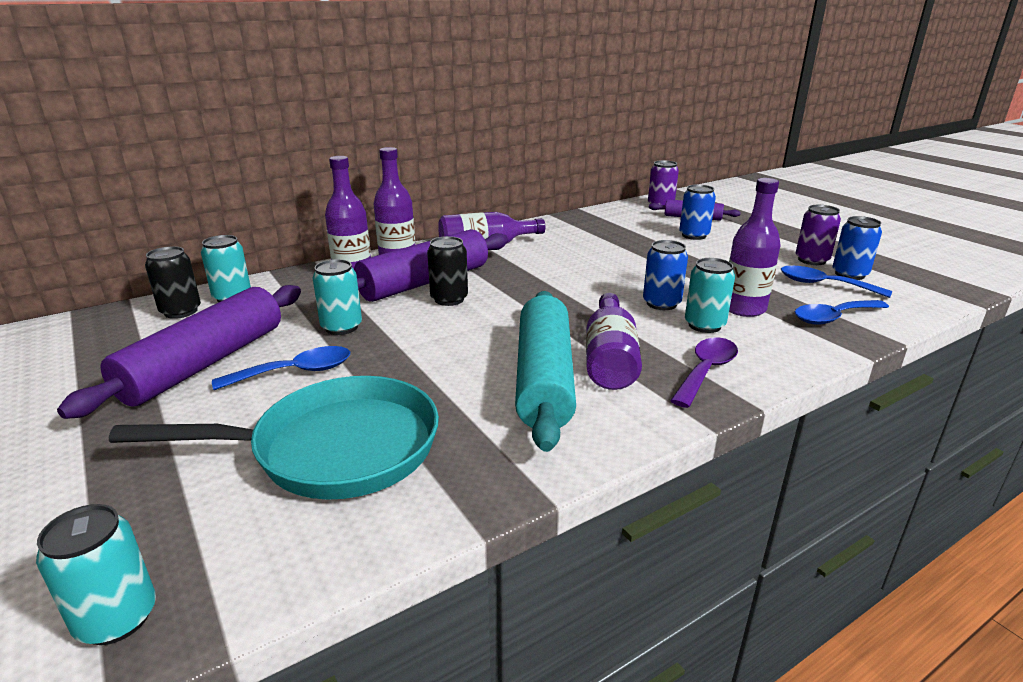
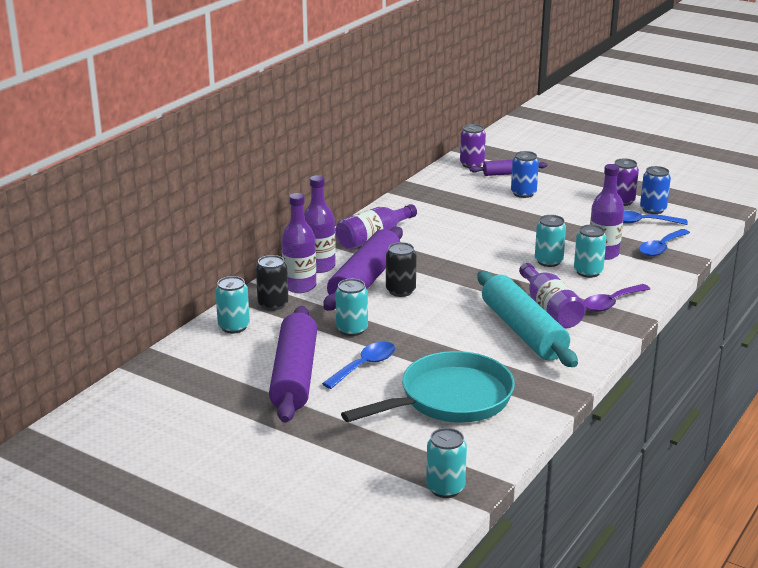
camera: 25 degrees left, 0 degrees up
black can [145,246,201,319] -> black can moved to [256,255,288,311]
blue can [643,240,688,310] -> turquoise can [535,215,566,267]
purple spoon [670,337,738,408] -> purple spoon turned 135 degrees counterclockwise [584,284,650,312]

